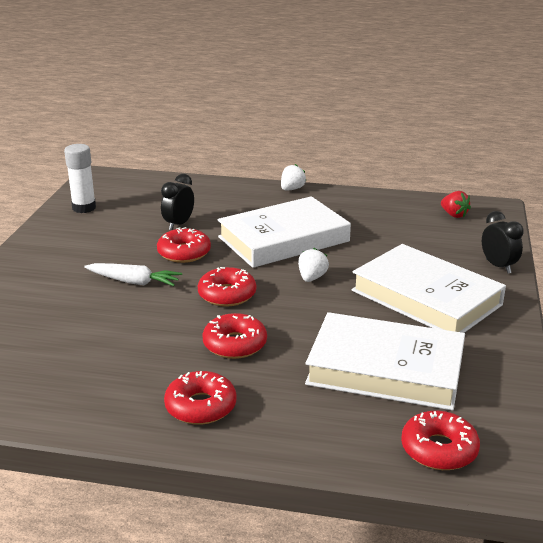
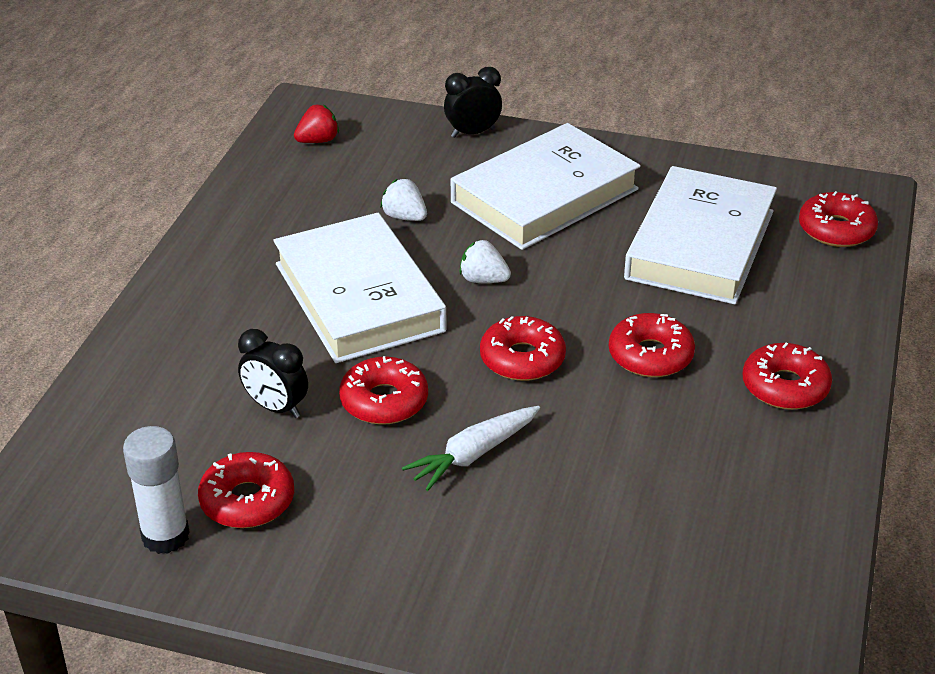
camera: 85 degrees left, 10 degrees up
white carrot [84,263,182,286] -> white carrot turned 150 degrees counterclockwise [402,406,540,491]
white strawberry [281,164,306,190] -> white strawberry moved to [380,179,427,221]
none -> red donut [198,452,294,528]

